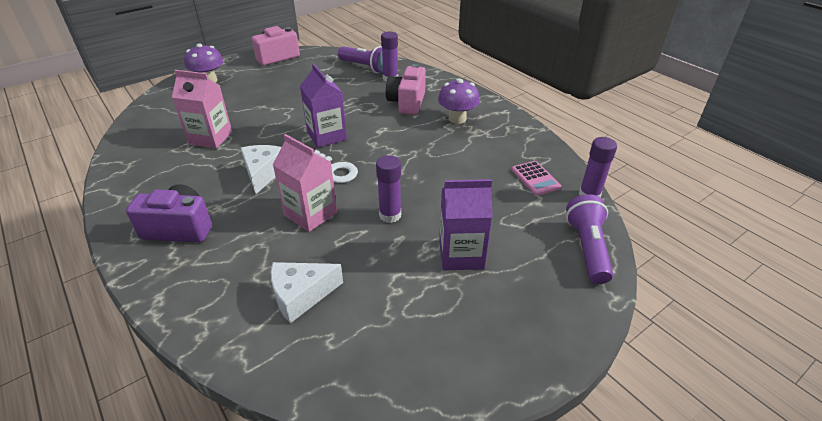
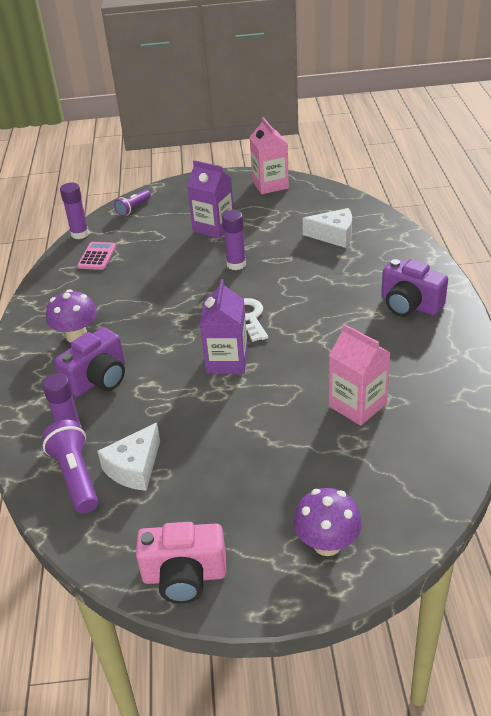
camera: 145 degrees left, 0 degrees up
white cheese [241,145,282,194] -> white cheese moved to [97,423,160,491]
pink carton [273,134,337,232] -> pink carton moved to [249,117,289,194]
pink camera [386,64,426,115] -> purple camera [54,327,125,397]
purple flashlight [566,194,613,284] -> purple flashlight [114,190,151,216], size x0.62

